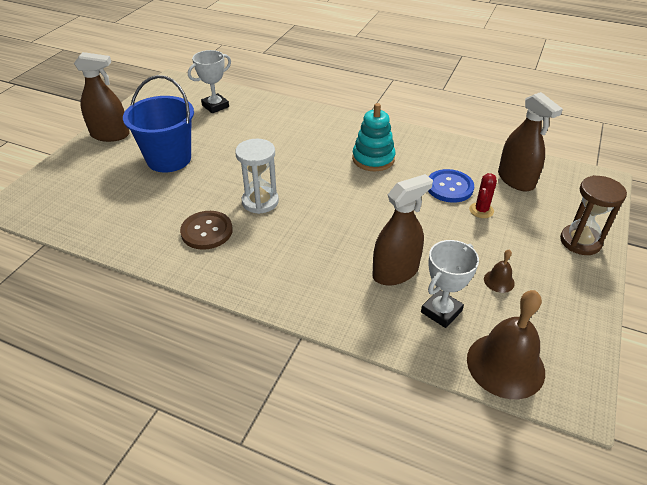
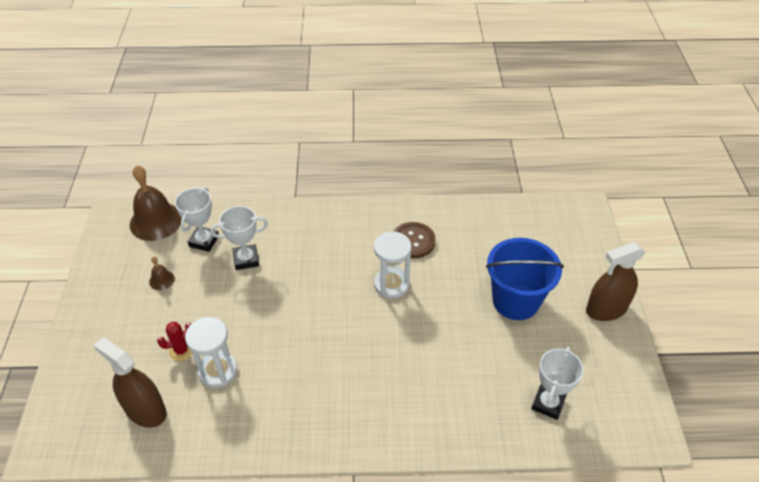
camera: 155 degrees right, 5 degrees up
turquoise stacking toy [352,103,396,171] -> none
brown spray bottle [372,174,433,285] -> white trophy [210,206,268,270]
blue button [428,169,474,203] -> white hourglass [185,317,237,388]
red cactus [469,173,497,218] -> red cactus turned 60 degrees clockwise [157,322,192,361]
brown hourglass [560,175,627,255] -> none

